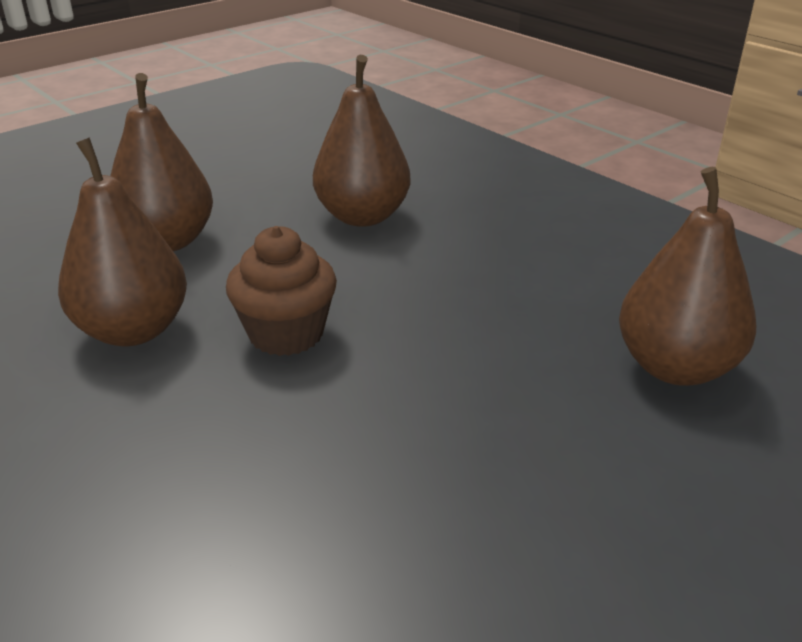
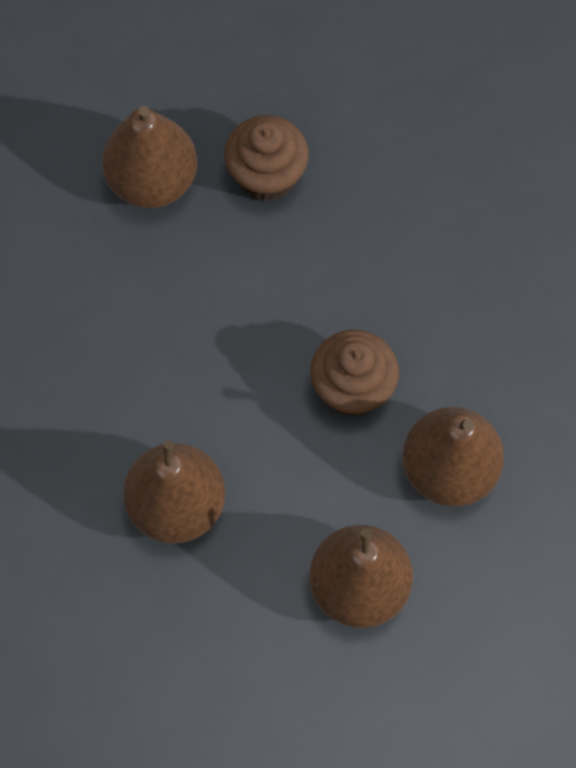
camera: 140 degrees left, 35 degrees up
none -> brown cupcake [224,115,309,201]

